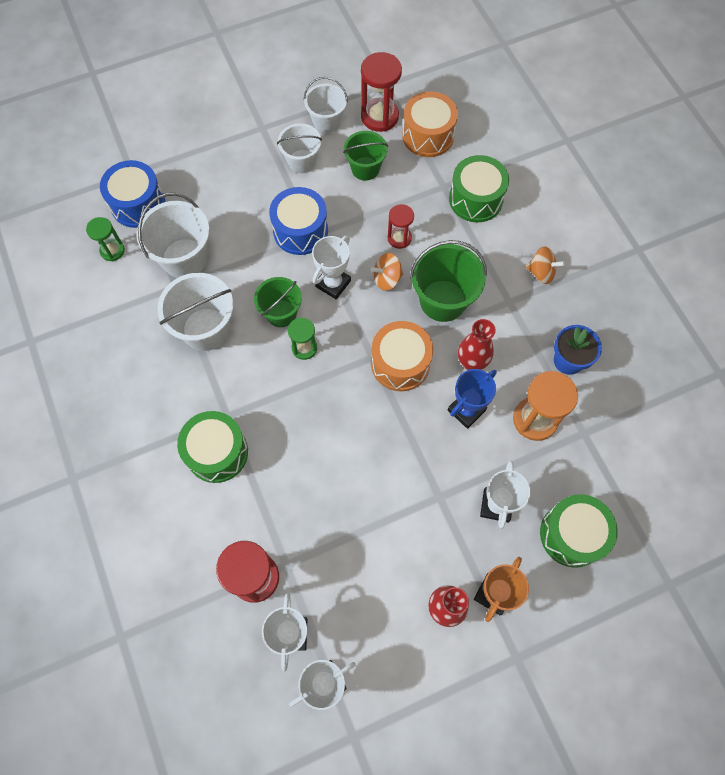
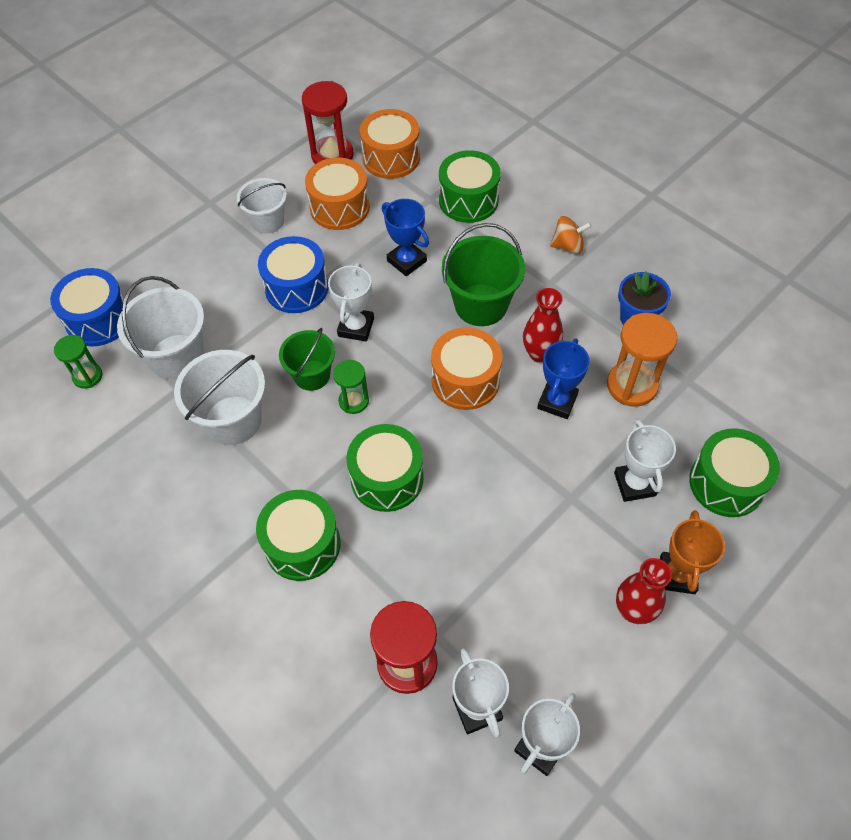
camera: 20 degrees left, 10 degrees down
white bucket [304,77,348,133] -> none
green bucket [343,131,388,181] -> orange drum [305,158,370,230]
orange spinning top [371,253,403,291] -> none
red hourglass [387,204,414,249] -> blue trophy [382,199,429,276]
none -> green drum [346,424,424,512]

